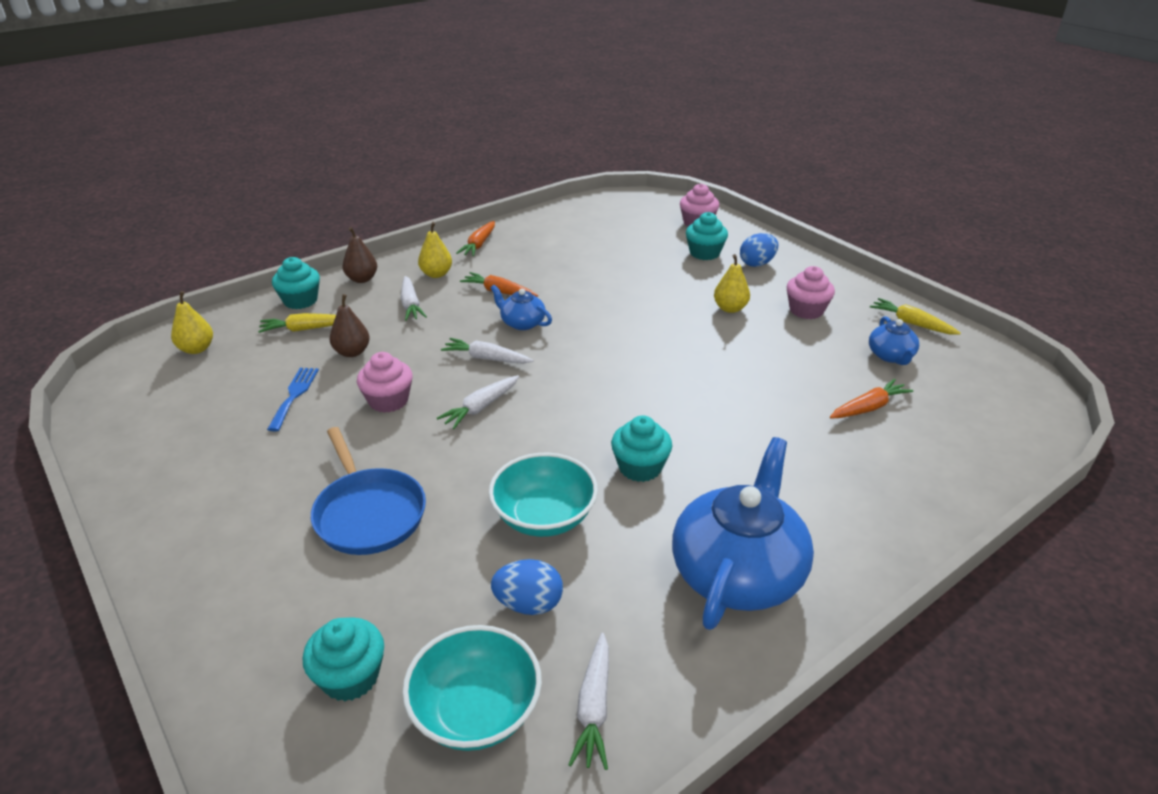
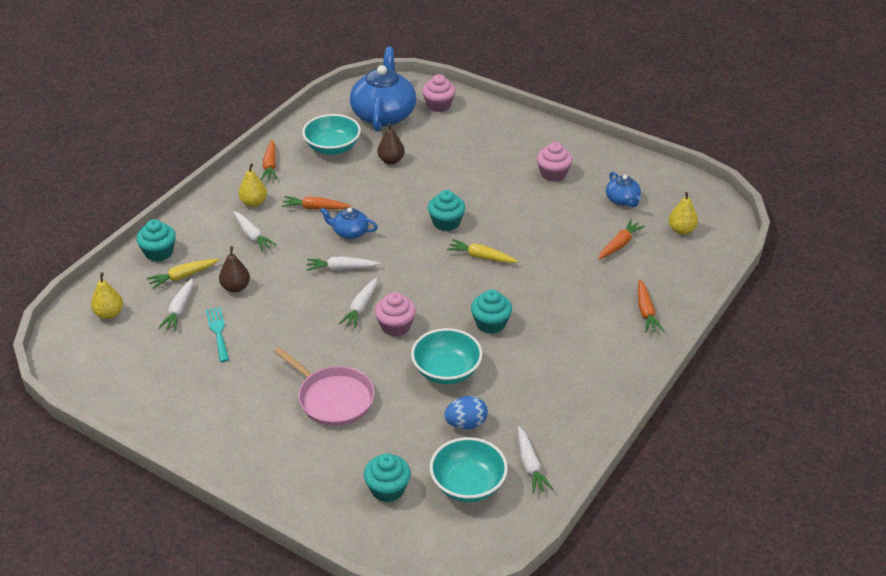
camera: 20 degrees left, 5 degrees up
blue fork [267,368,319,431] -> turquoise fork [206,307,229,362]
blue pan [311,427,426,555] -> pink pan [274,347,375,426]
brown pear [342,227,377,283] -> brown pear moved to [377,123,405,164]
pink cupcake [357,352,413,413] -> pink cupcake moved to [375,292,416,336]
blue teapot [672,437,814,630] -> blue teapot moved to [350,47,416,131]
turquoise cupcake [686,212,728,260] -> turquoise cupcake moved to [428,190,465,231]
yellow pear [714,254,750,313] -> yellow pear moved to [669,192,698,234]
blue egg [740,233,778,267] -> none
yellow carrot [870,298,961,335] -> yellow carrot moved to [447,239,518,263]
none -> white carrot [158,278,193,331]
none -> turquoise bowl [302,114,361,155]
none -> orange carrot [638,279,664,333]

